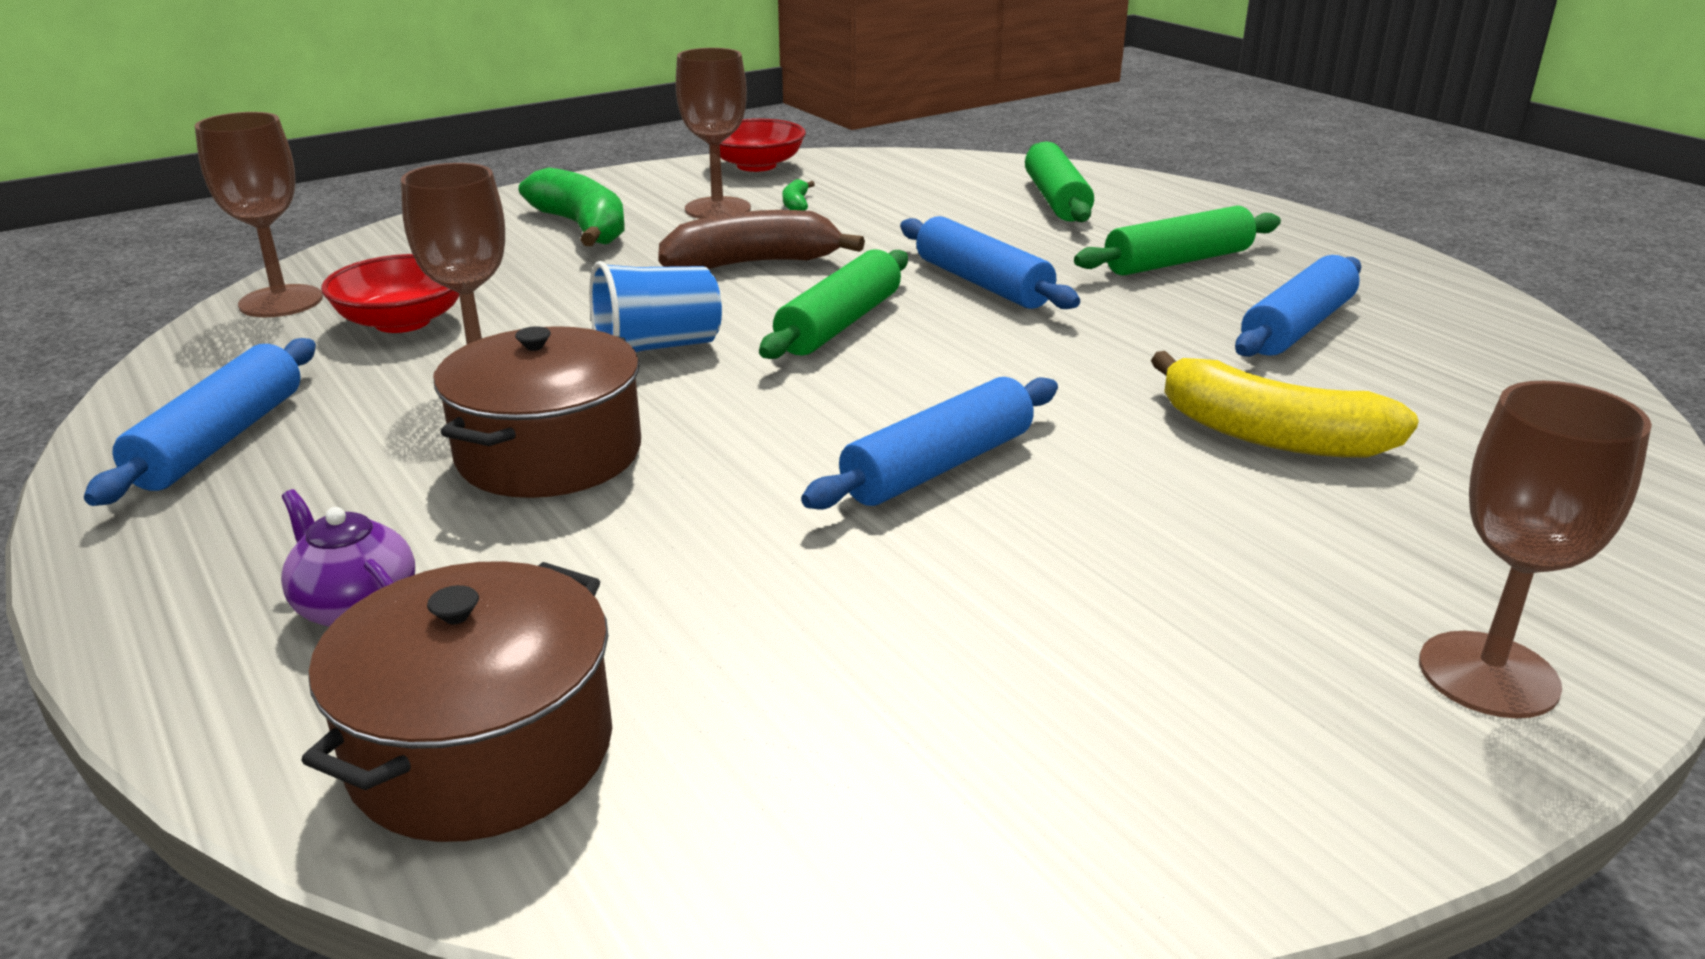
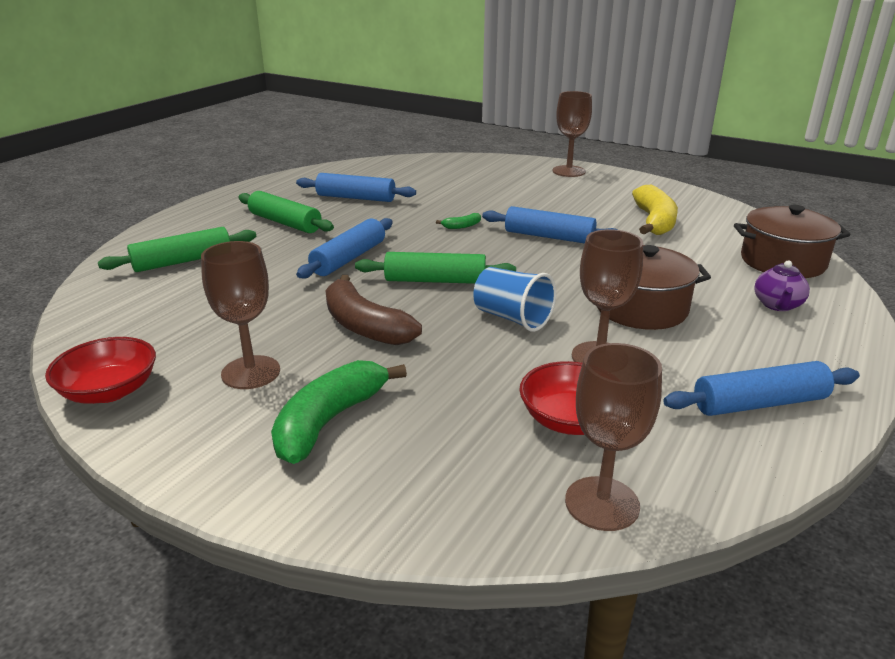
camera: 115 degrees left, 0 degrees up
green banana [782,179,815,211] -> green banana moved to [436,213,481,229]
yellow banana [1151,351,1419,458] -> yellow banana moved to [632,185,678,235]

